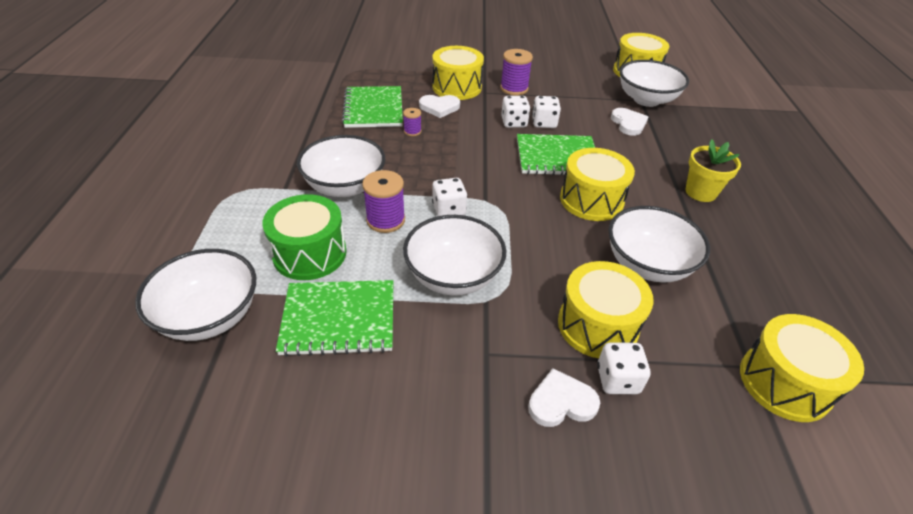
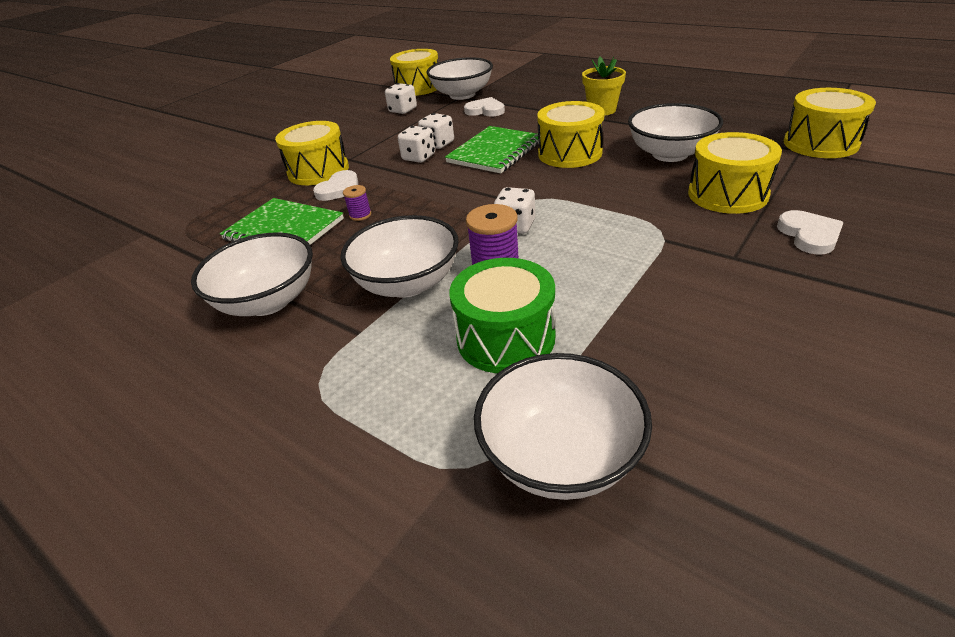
camera: 50 degrees left, 5 degrees down
green notebook [276,280,393,357] -> none
white bowl [403,215,506,295] -> white bowl moved to [191,232,313,316]
purple spool [500,49,533,95] -> none
white heart [528,368,600,427] -> white heart turned 150 degrees clockwise [777,210,844,255]
white dice [597,343,650,394] -> white dice moved to [385,83,417,114]

